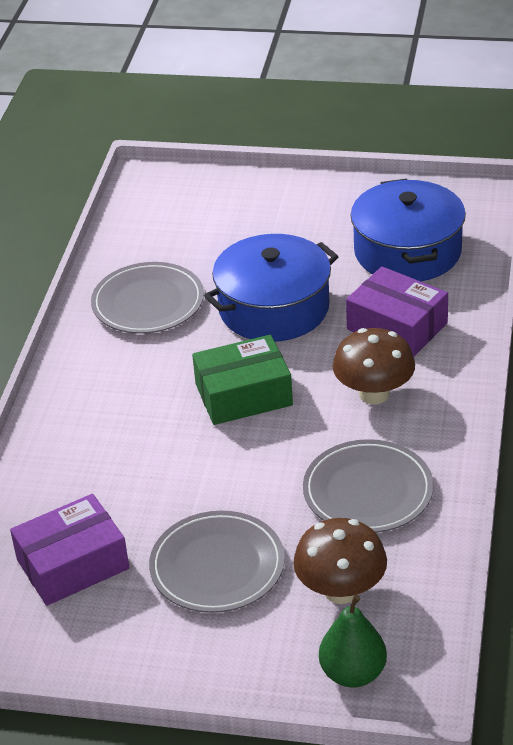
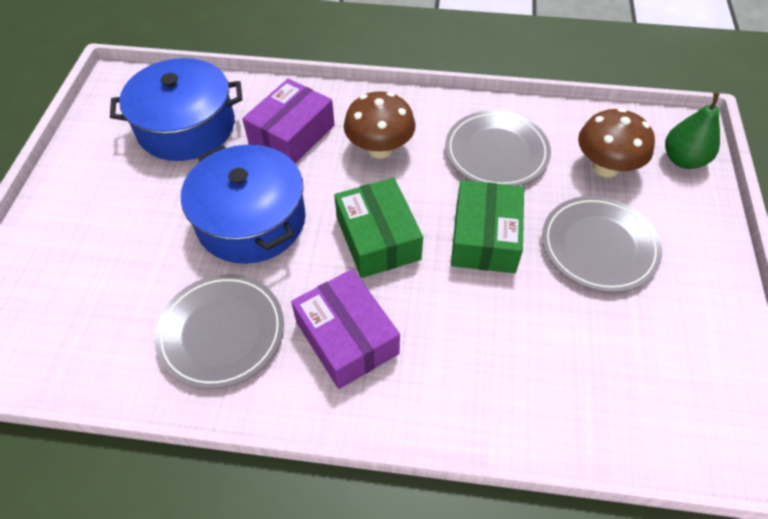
camera: 95 degrees left, 15 degrees up
purple box [10,494,129,606] -> purple box moved to [291,269,400,389]
none -> green box [451,180,524,273]

